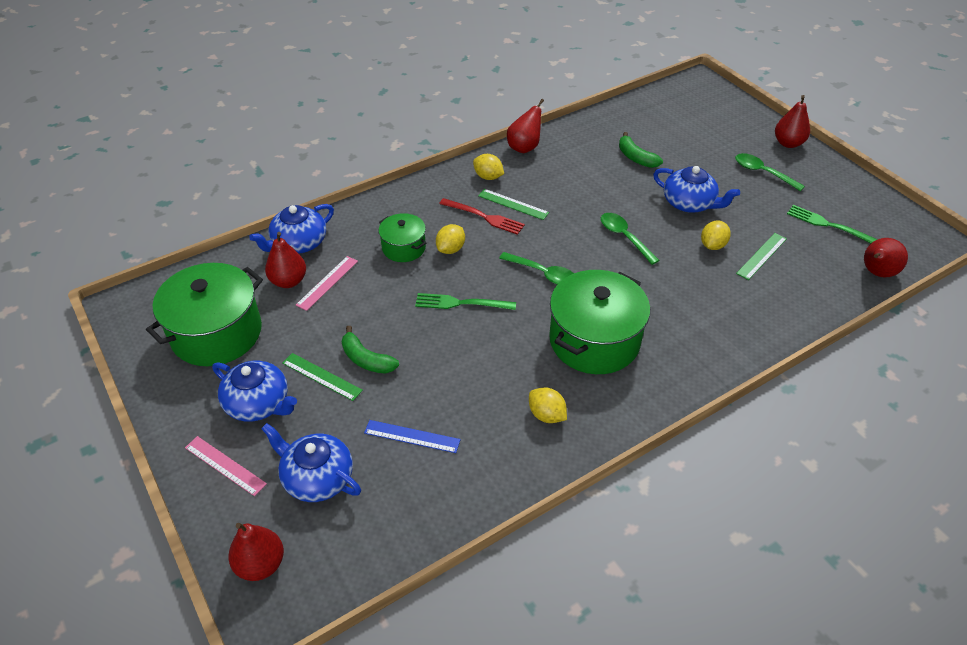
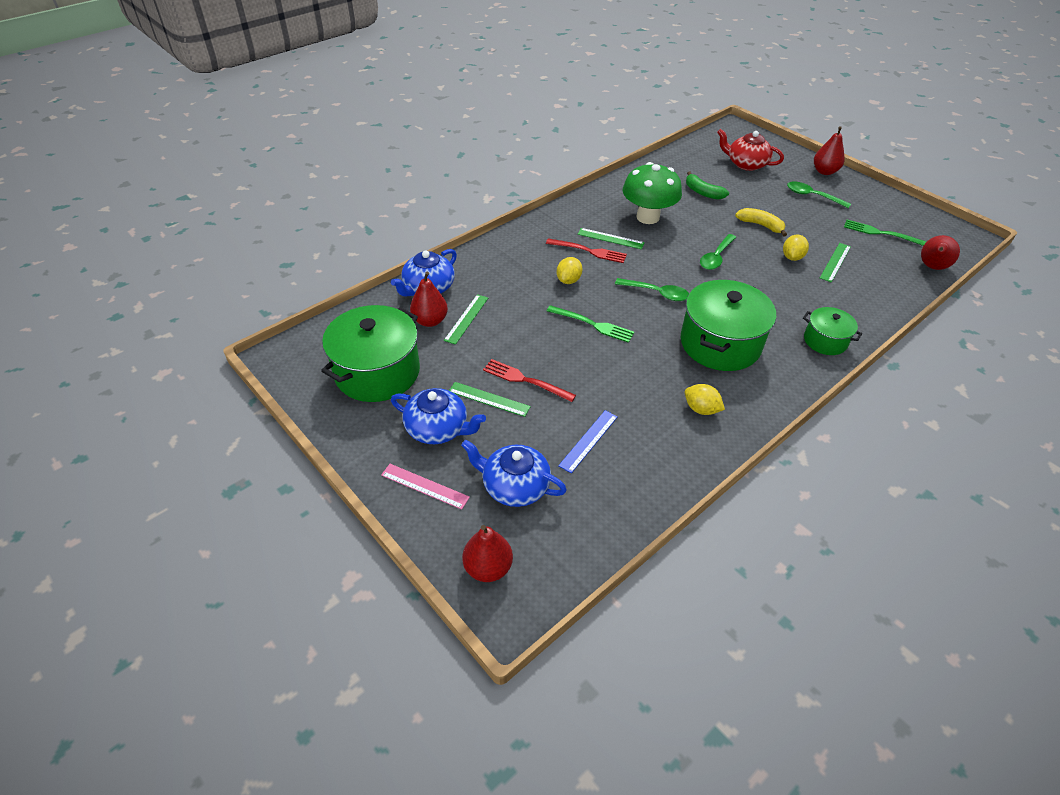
camera: 10 degrees left, 0 degrees up
pink ruler [296,256,358,311] -> green ruler [444,294,488,345]
green banana [342,326,399,374] -> red fork [483,359,576,402]
blue ruler [364,420,461,453] -> blue ruler turned 60 degrees counterclockwise [558,410,618,473]
green pot [379,213,426,262] -> green pot moved to [803,307,862,355]
green fork [415,293,516,310] -> green fork turned 150 degrees counterclockwise [547,305,634,343]
yellow lemon [473,154,504,180] -> none
red pear [507,99,544,153] -> none
green spoon [601,213,660,265] -> green spoon turned 105 degrees counterclockwise [700,234,736,270]
blue teapot [653,166,740,213] -> yellow banana [735,208,787,237]
none -> green mushroom [623,162,682,224]
none -> red teapot [717,129,784,171]

